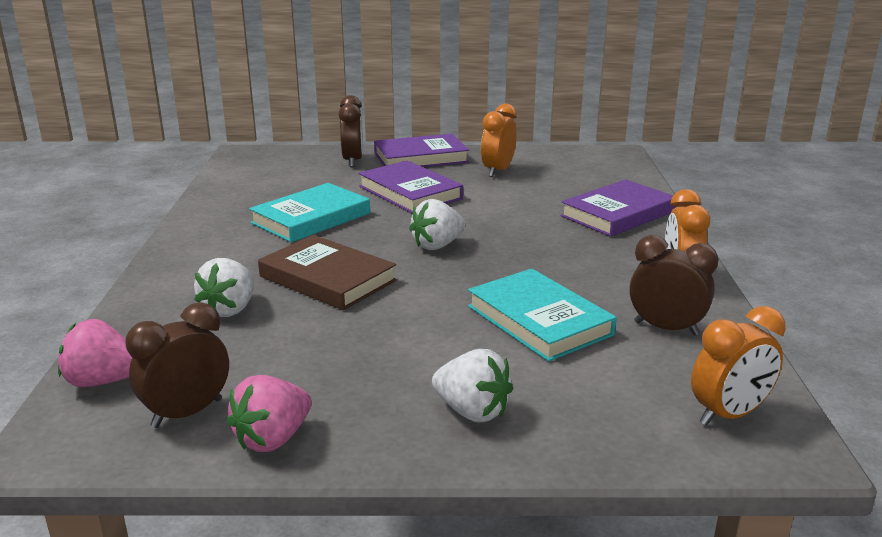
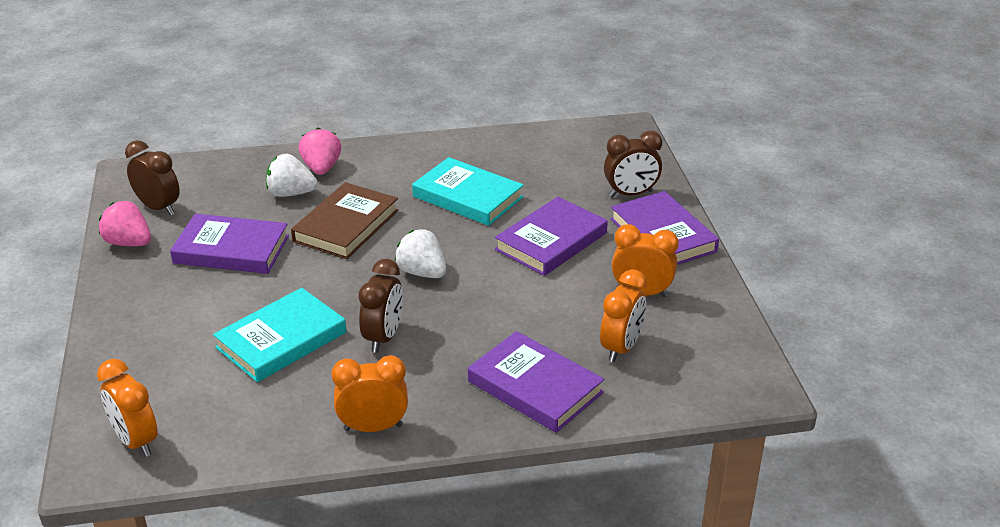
camera: 80 degrees right, 10 degrees up
pink strawberry [58,319,132,387] -> pink strawberry moved to [299,127,341,175]
white strawberry [432,349,513,423] -> none
brown clock [629,235,718,335] -> brown clock moved to [359,259,403,353]
none -> purple book [170,214,289,274]
none -> orange clock [600,269,647,363]

